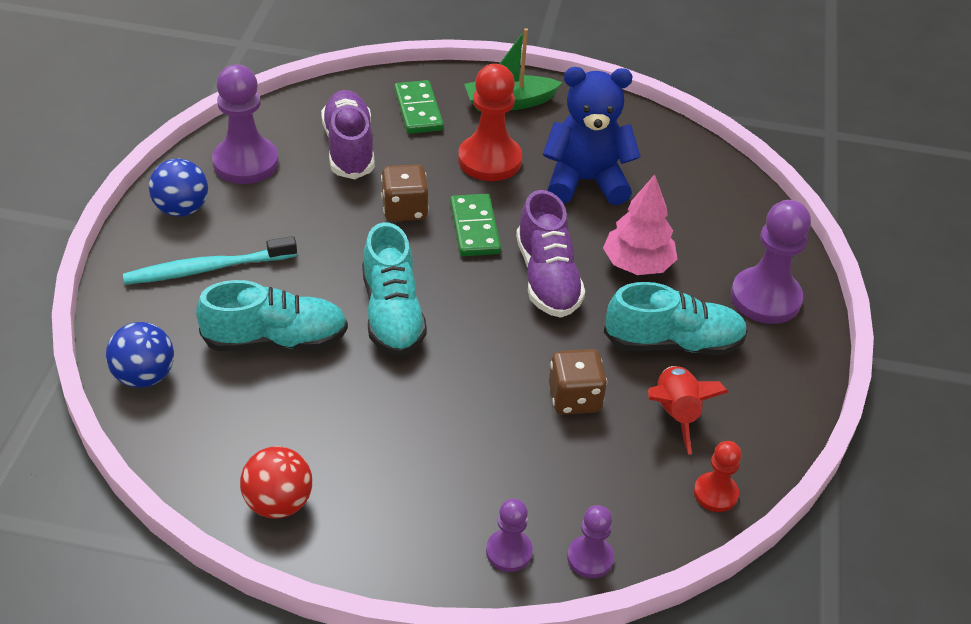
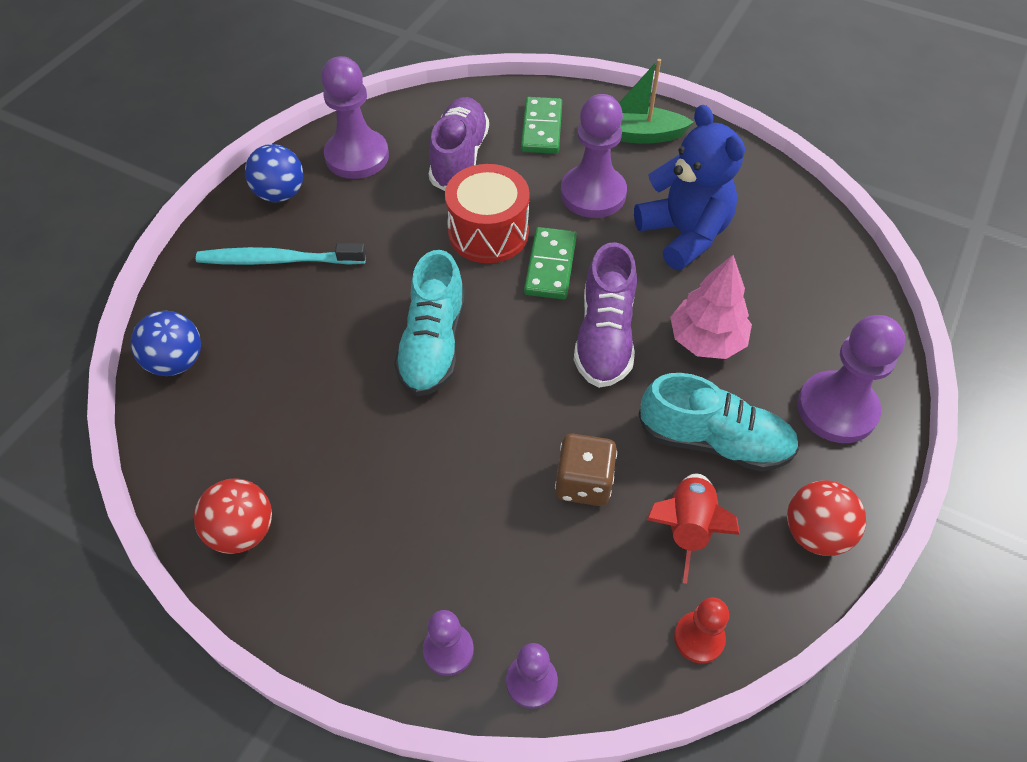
camera: 20 degrees right, 10 degrees up
turquoise shoe [196,280,348,351] -> none
brown dice [381,164,429,222] -> red drum [445,164,530,263]
red pawn [458,64,522,181] -> purple pawn [561,94,627,218]
blue teddy bear [543,67,641,205] -> blue teddy bear turned 45 degrees clockwise [634,105,745,270]
none -> red ball [787,480,866,556]

